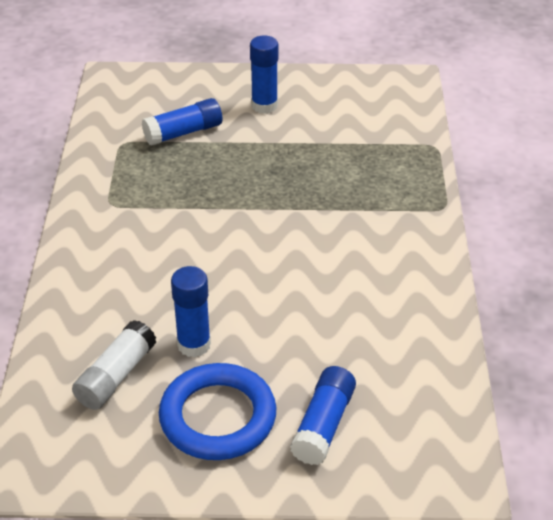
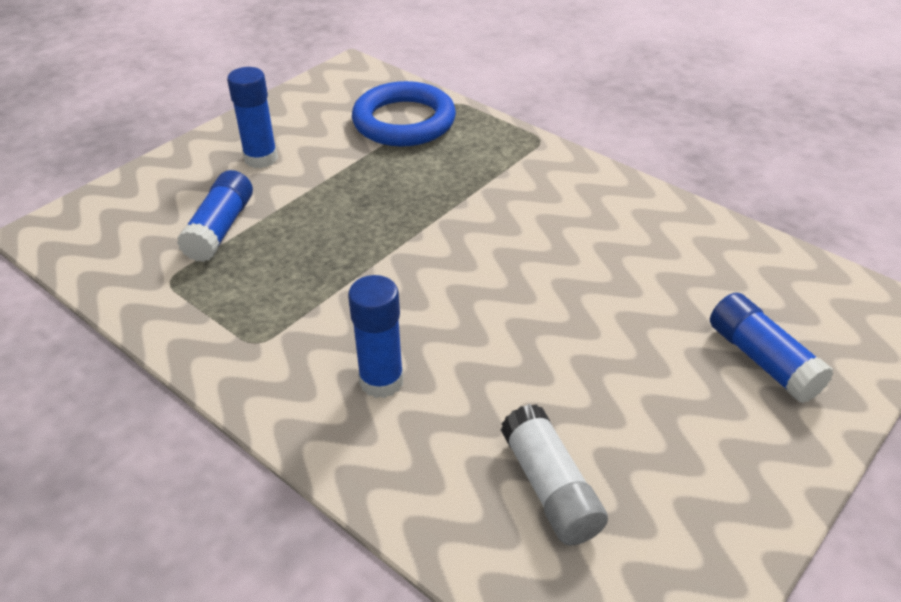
camera: 50 degrees left, 0 degrees up
blue ring [159,363,276,460] -> blue ring moved to [352,81,456,147]
blue glue stick [171,266,211,357] -> blue glue stick moved to [348,275,404,398]

